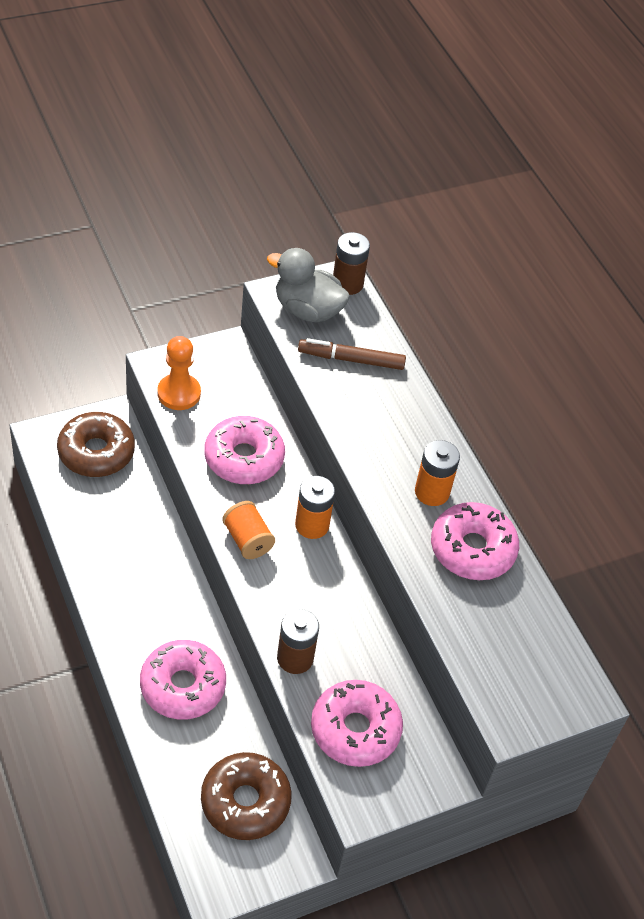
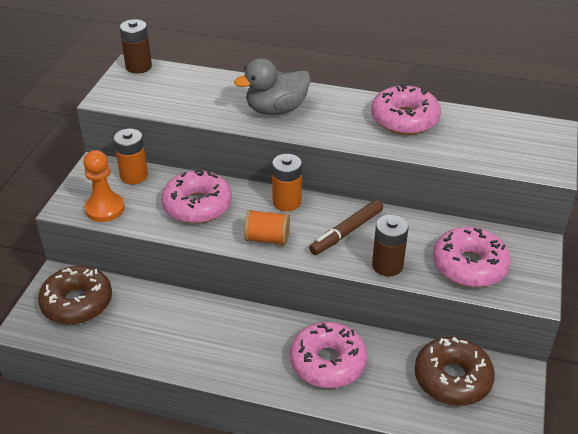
camera: 45 degrees left, 10 degrees down
grey duck [267,248,350,322] -> grey duck moved to [234,58,311,115]
brown marker [298,338,406,370] -> brown marker moved to [309,200,383,255]
orange battery [415,440,460,506] -> orange battery moved to [113,129,148,184]

